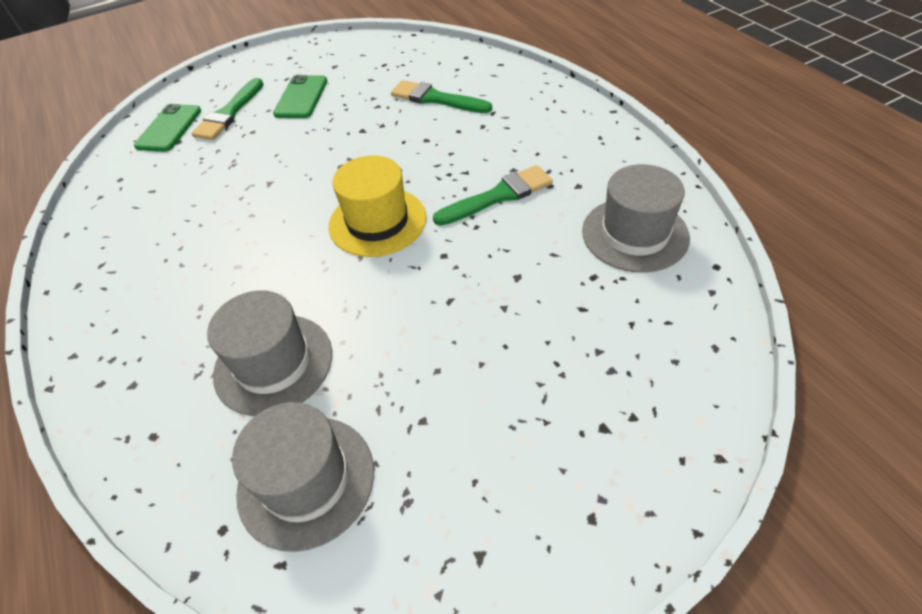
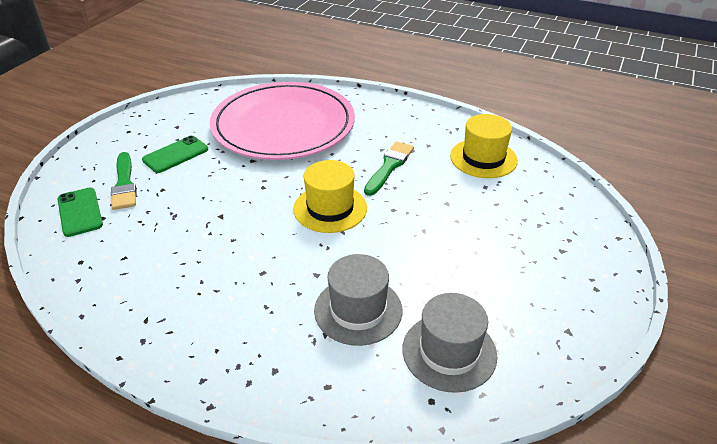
camera: 40 degrees left, 10 degrees down
green phone [273,75,327,118] -> green phone turned 75 degrees clockwise [142,136,208,173]
green brush [391,80,492,113] -> pink plate [210,82,355,160]
grey hat [582,164,690,272] -> yellow hat [450,114,518,178]

